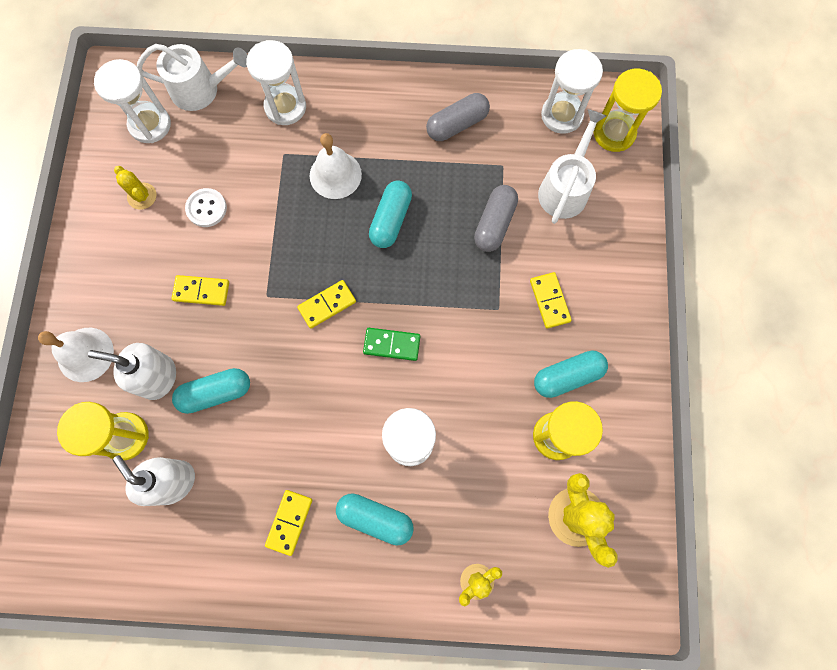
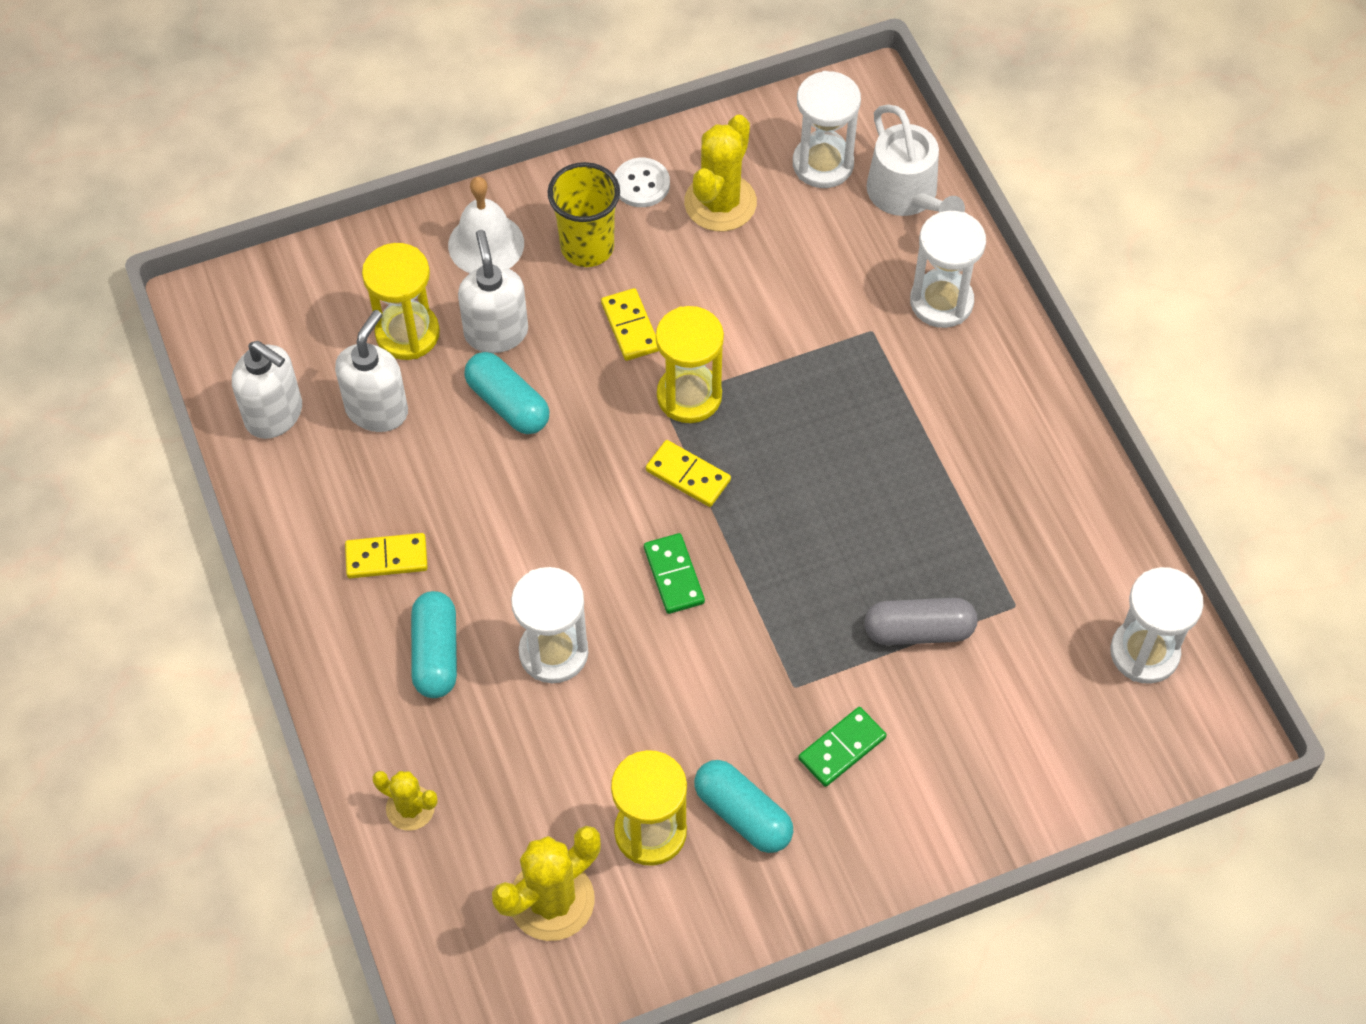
camera: 65 degrees right, 15 degrees down
yellow cactus [114,166,156,210] -> yellow cactus [684,115,757,232], size x1.72
white button [185,188,227,227] -> white button moved to [614,158,670,207]
white bell [310,133,362,199] -> none
turquoise capsule [369,180,412,248] -> none
grey capsule [426,93,490,141] -> none
yellow domino [530,272,572,329] -> green domino [798,707,887,787]
white watering can [538,109,606,224] -> none
yellow hourglass [594,69,662,152] -> yellow hourglass moved to [656,306,724,423]
none -> white soap dispenser [232,341,302,439]
none -> yellow cup [548,162,620,267]

